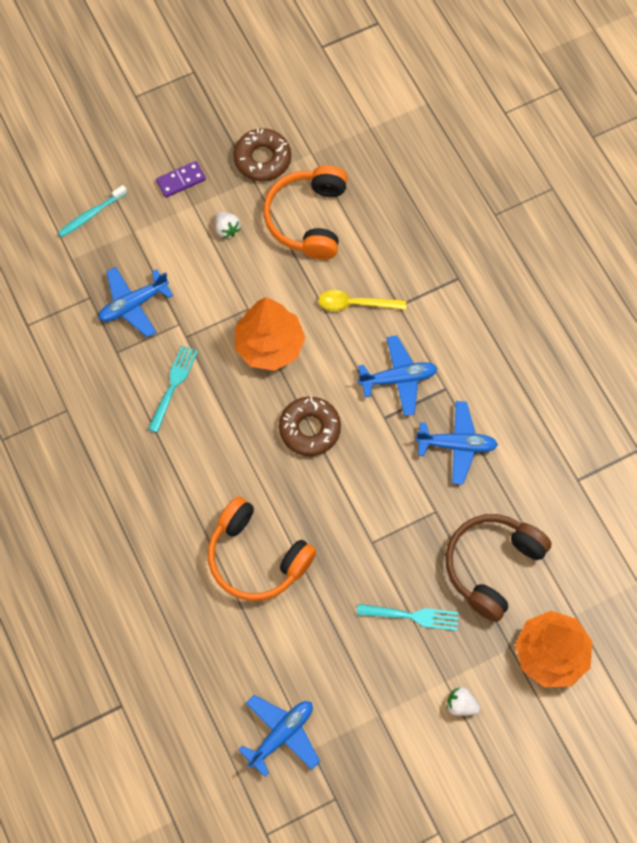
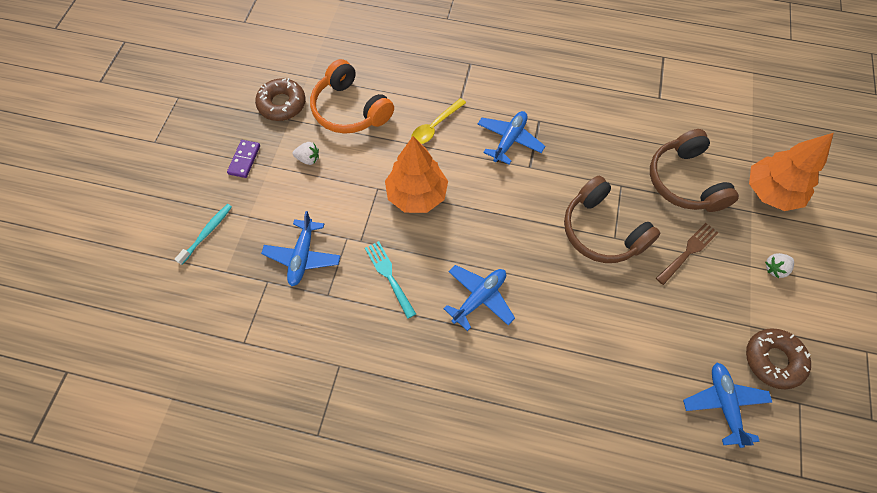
camera: 50 degrees left, 5 degrees down
turquoise toothbrush [58,185,127,238] -> turquoise toothbrush turned 150 degrees counterclockwise [174,204,232,265]
orange headphones [208,497,316,601] -> none
brown donut [279,397,341,456] -> brown donut moved to [746,328,811,389]
turquoise fork [357,604,459,631] -> brown fork [656,223,718,285]
blue plane [415,401,498,485] -> blue plane moved to [443,265,515,331]
none -> brown headphones [564,176,660,263]

